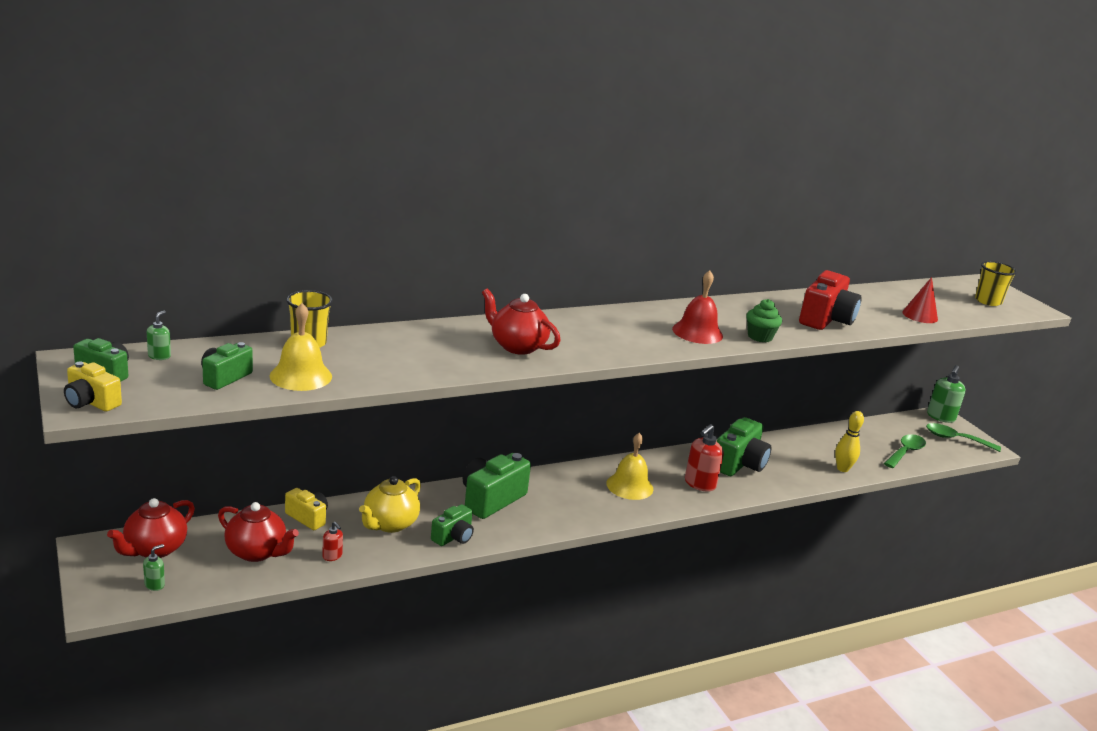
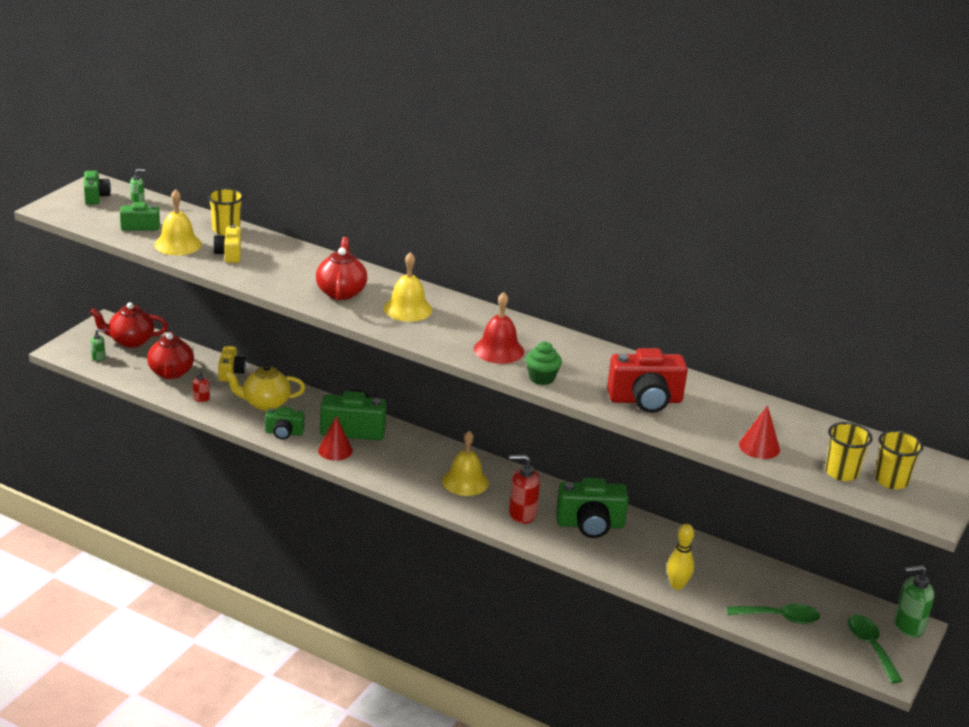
camera: 55 degrees right, 5 degrees up
yellow camera [64,362,122,411] -> yellow camera moved to [213,225,241,263]
none -> red cone [318,416,353,461]
none -> yellow bell [383,252,432,322]
none -> yellow cup [825,422,873,481]

